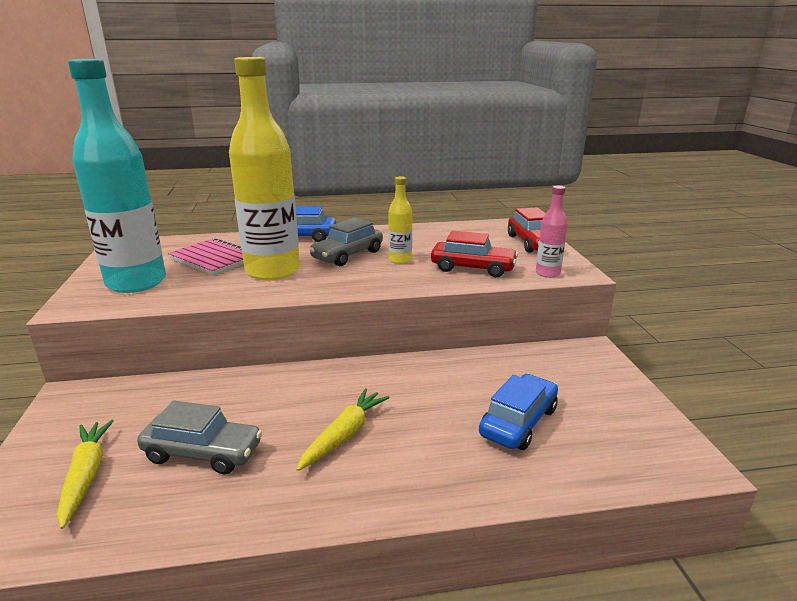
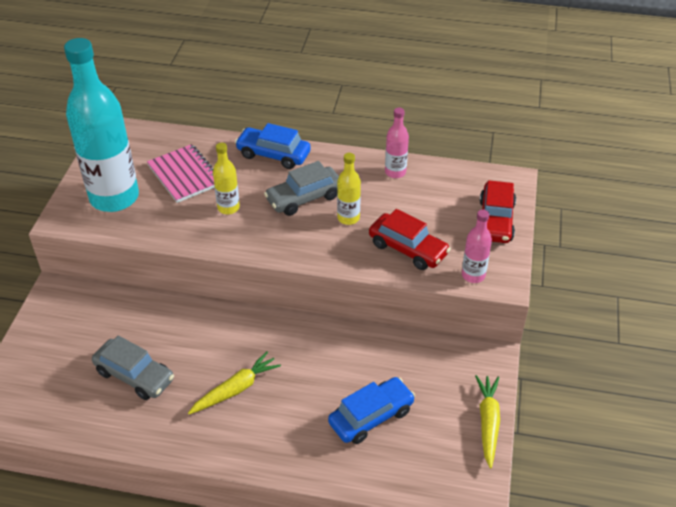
camera: 20 degrees right, 20 degrees up
yellow carrot [57,420,114,529] -> yellow carrot moved to [475,375,500,468]
yellow bottle [229,57,300,280] -> yellow bottle [213,143,240,214], size x0.44
none -> pink bottle [385,108,409,178]

